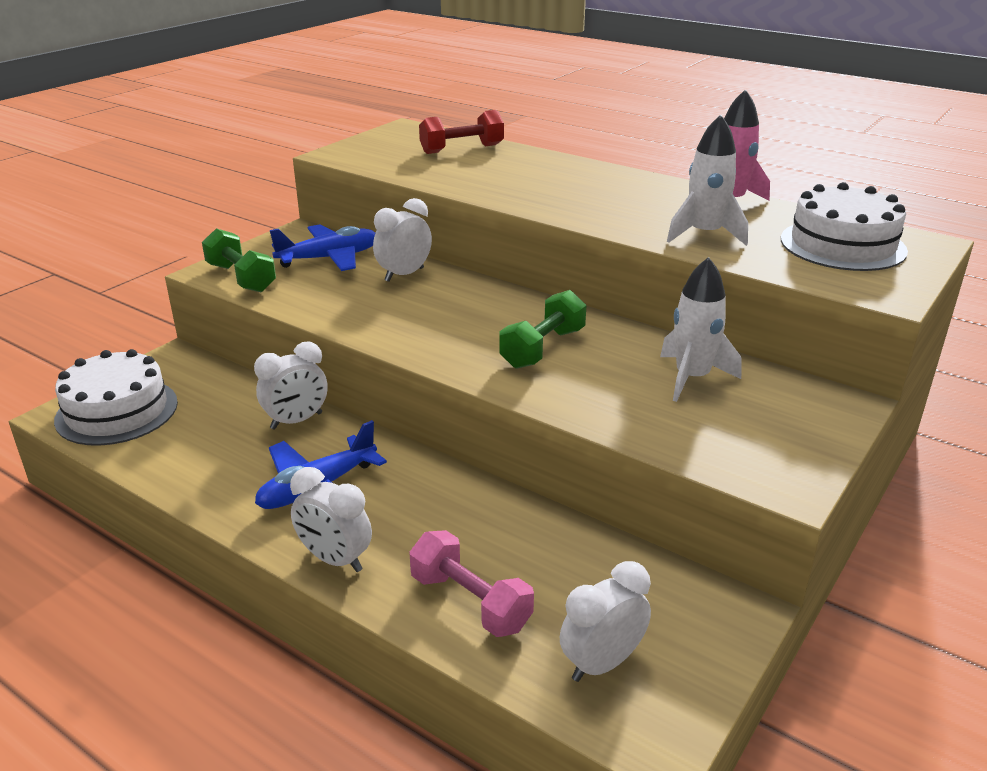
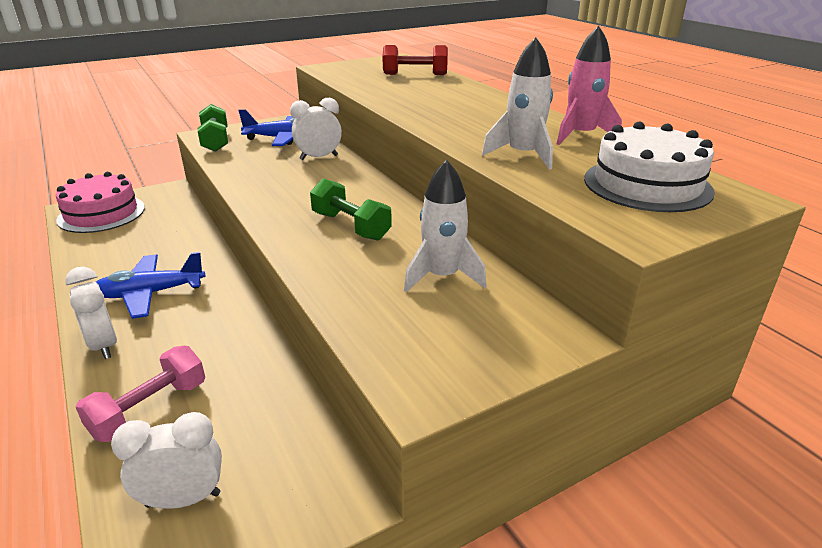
camera: 25 degrees right, 0 degrees up
white cake [54,349,178,446] -> pink cake [56,172,145,233]
white clock [254,341,328,430] -> none
pink dumbbell [409,530,534,637] -> pink dumbbell turned 60 degrees clockwise [76,346,205,442]
green dumbbell [499,290,587,369] -> green dumbbell turned 75 degrees clockwise [310,178,392,241]

